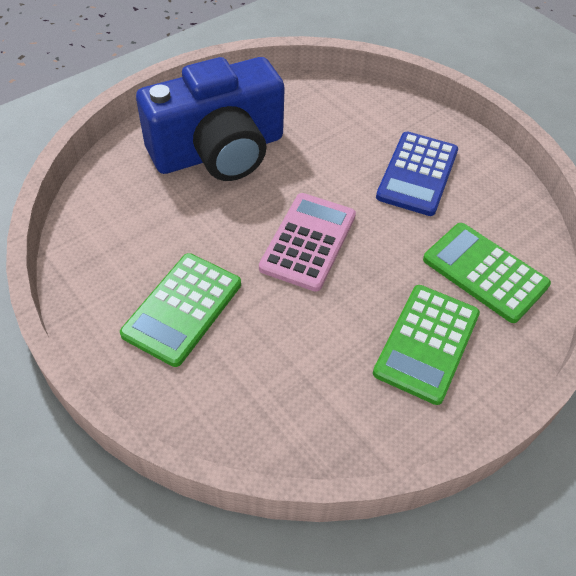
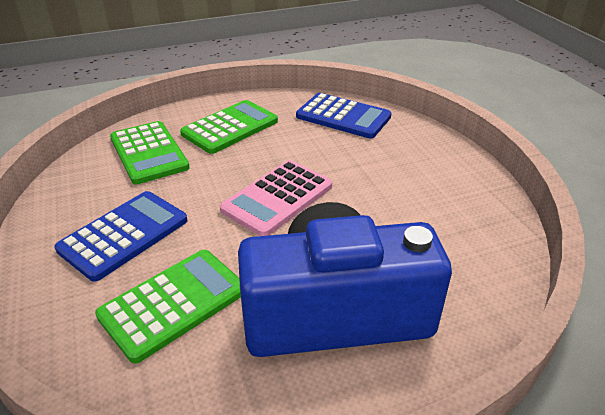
camera: 160 degrees left, 15 degrees down
green calculator [120,253,241,367] -> green calculator moved to [95,250,241,364]
none -> blue calculator [296,93,391,138]

